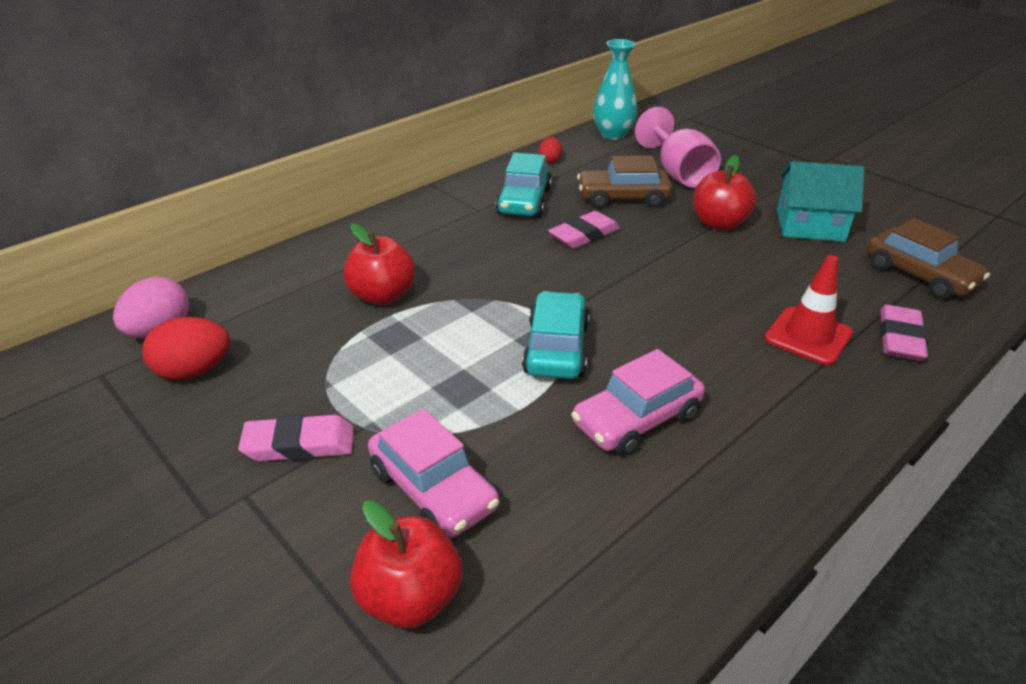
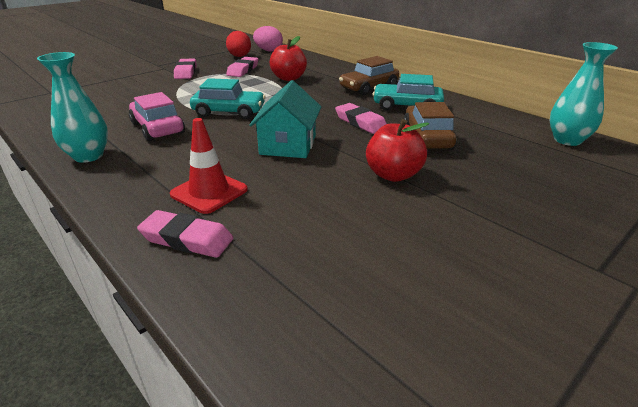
camera: 90 degrees right, 5 degrees down
red apple [350,501,463,628] -> none
pink car [368,409,499,537] -> none
red egg [539,137,562,163] -> none
pink goblet [635,107,721,187] -> none
turquoise house [777,161,864,242] -> turquoise house moved to [249,80,321,158]
brown car [867,218,990,299] -> brown car moved to [339,56,399,95]
none -> turquoise vase [37,52,108,163]
none -> pink eraser [226,57,259,77]

